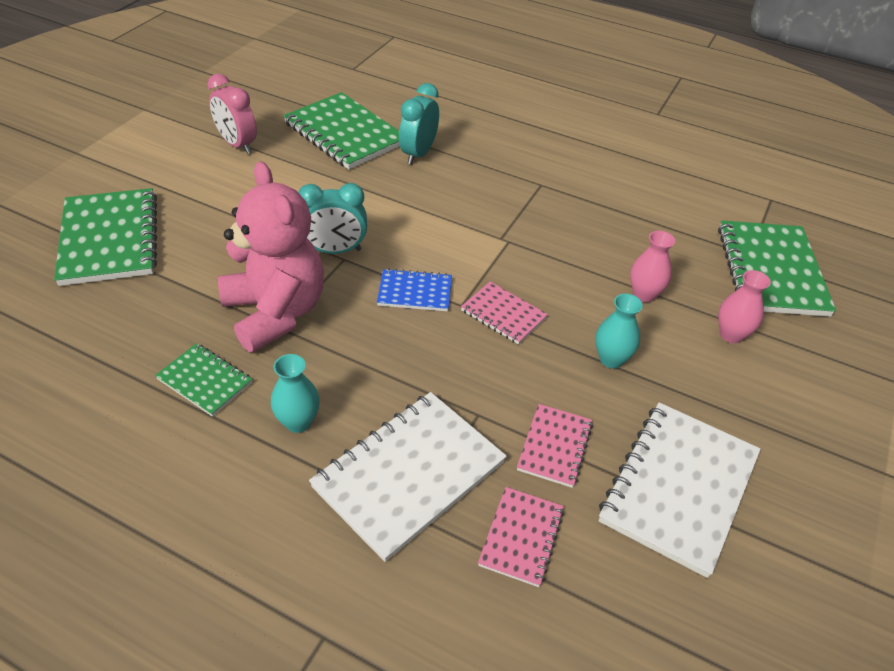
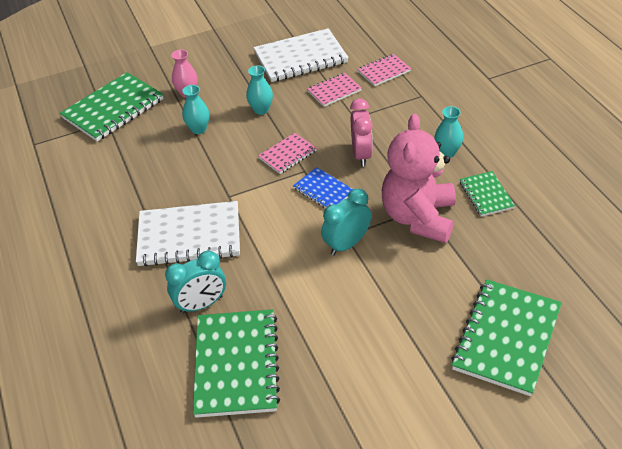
camera: 135 degrees left, 0 degrees up
pink clock [207,74,257,154] -> pink clock moved to [350,99,373,167]
turquoise clock [298,183,367,254] -> turquoise clock turned 75 degrees counterclockwise [321,189,371,256]
white notebook [309,392,507,562] -> white notebook moved to [136,201,240,267]
pink notebook [461,281,548,345] -> pink notebook turned 60 degrees clockwise [258,133,317,174]
pink vase [630,231,675,303] -> turquoise vase [182,85,210,134]

